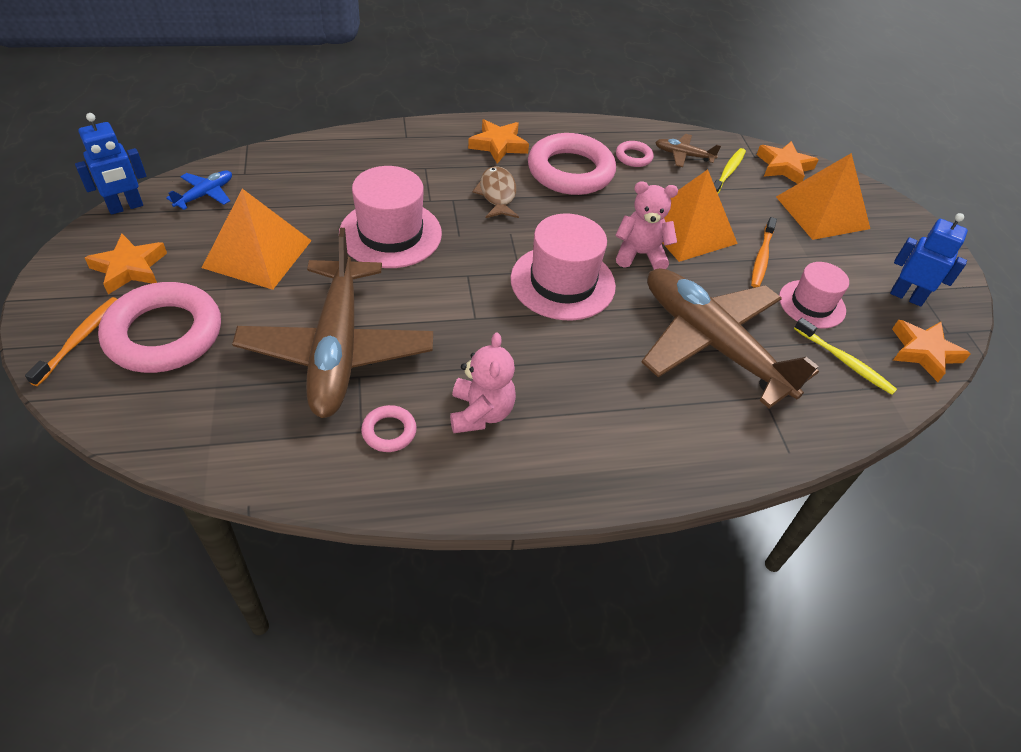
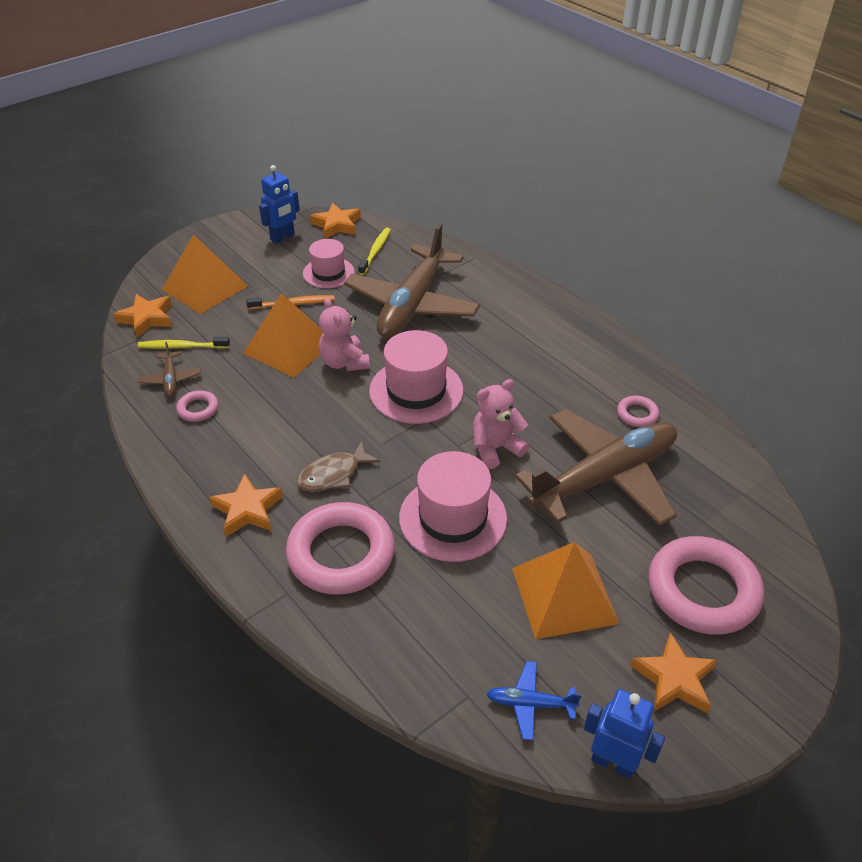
camera: 115 degrees left, 5 degrees down
orange toothbrush [25,297,117,386] -> none
pink teddy bear [450,332,516,433] -> pink teddy bear moved to [473,379,529,469]
pink ring [528,133,616,195] -> pink ring moved to [286,502,395,595]
blue robot [890,213,968,306] -> blue robot turned 135 degrees counterclockwise [259,165,300,244]

